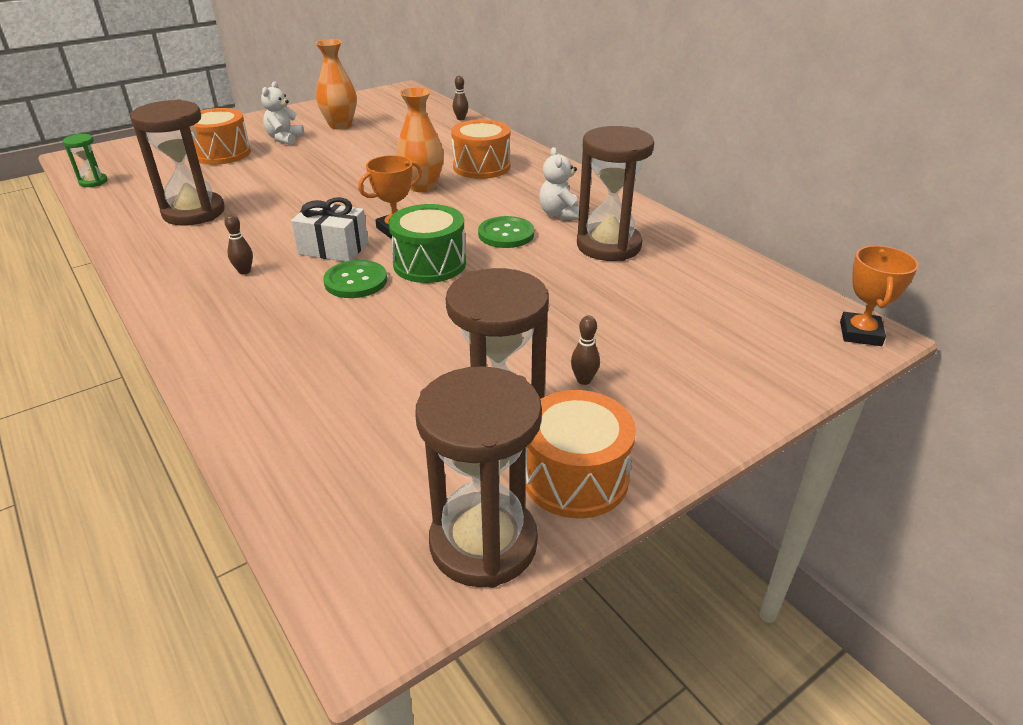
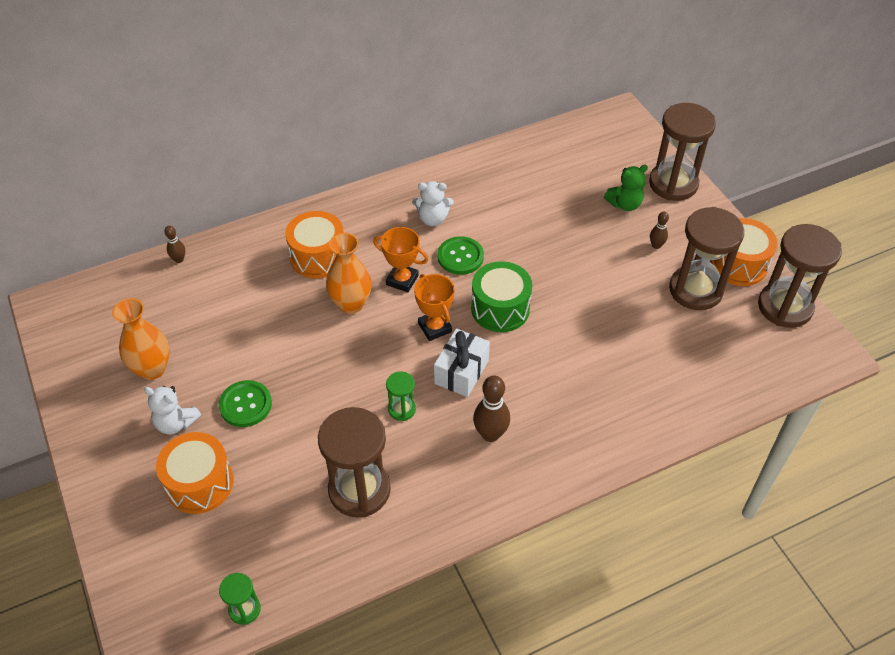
camera: 80 degrees left, 15 degrees up
brown bowling pin [224,214,253,274] -> brown bowling pin [473,376,510,442], size x1.78
green button [323,260,387,298] -> green button moved to [219,380,272,427]
brown hourglass [577,126,654,261] -> brown hourglass moved to [649,103,716,201]
orange trophy [840,246,919,346] -> orange trophy moved to [373,227,429,292]
none -> green hourglass [386,371,416,421]
none -> green teddy bear [604,165,648,211]

